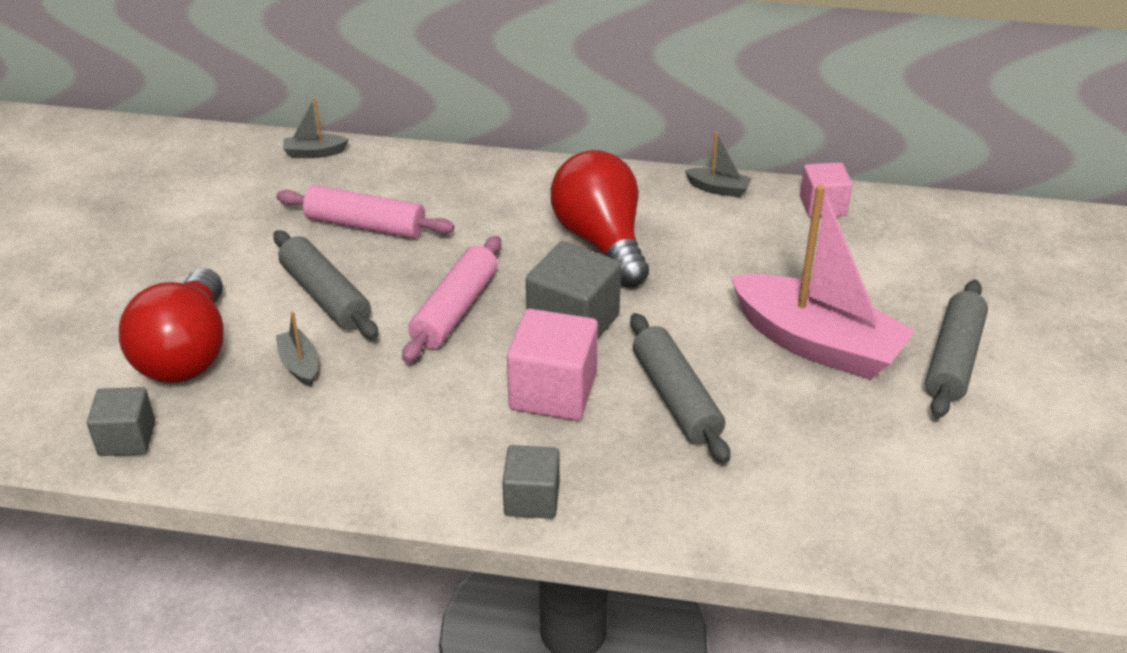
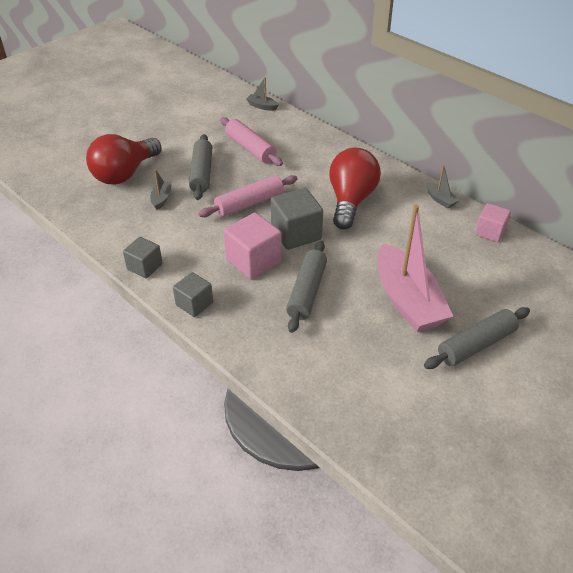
camera: 35 degrees right, 5 degrees up
grey cube [87,387,155,456] -> grey cube moved to [123,237,163,278]

